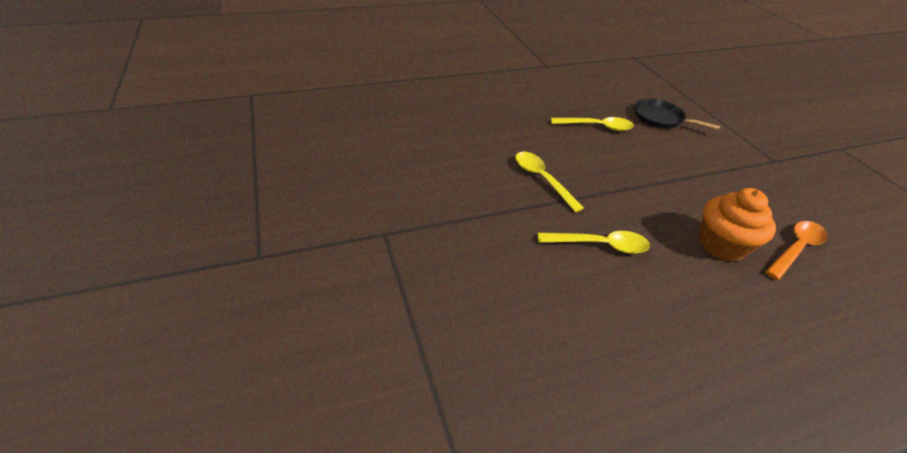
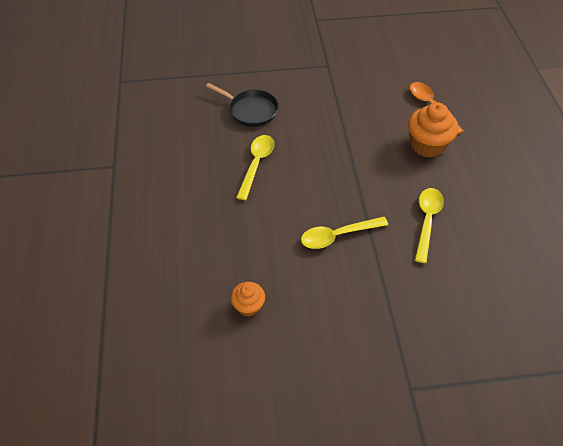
camera: 75 degrees left, 10 degrees up
black pan [634,99,720,130] -> black pan turned 105 degrees counterclockwise [206,83,279,127]
none -> orange cupcake [231,282,265,317]

